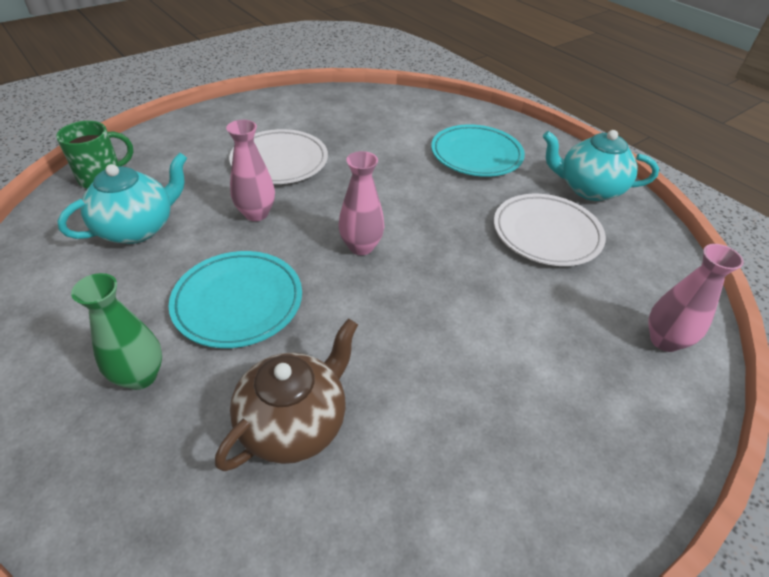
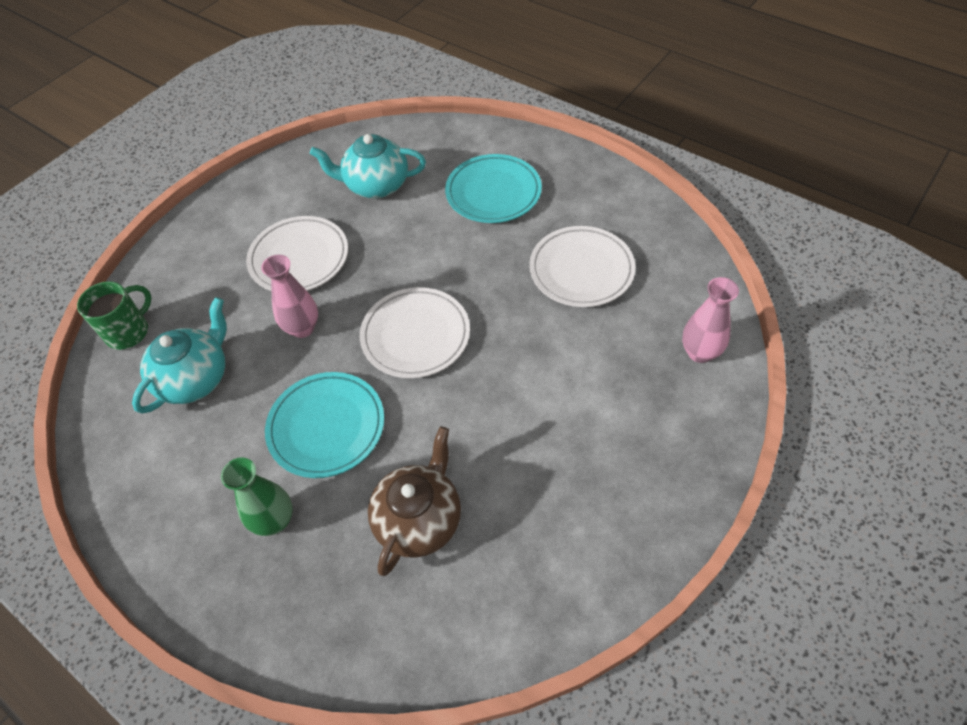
camera: 10 degrees left, 10 degrees up
pink vase [339,151,385,255] -> white plate [360,287,470,378]
turquoise teapot [543,130,659,201] -> turquoise teapot moved to [310,134,426,198]

